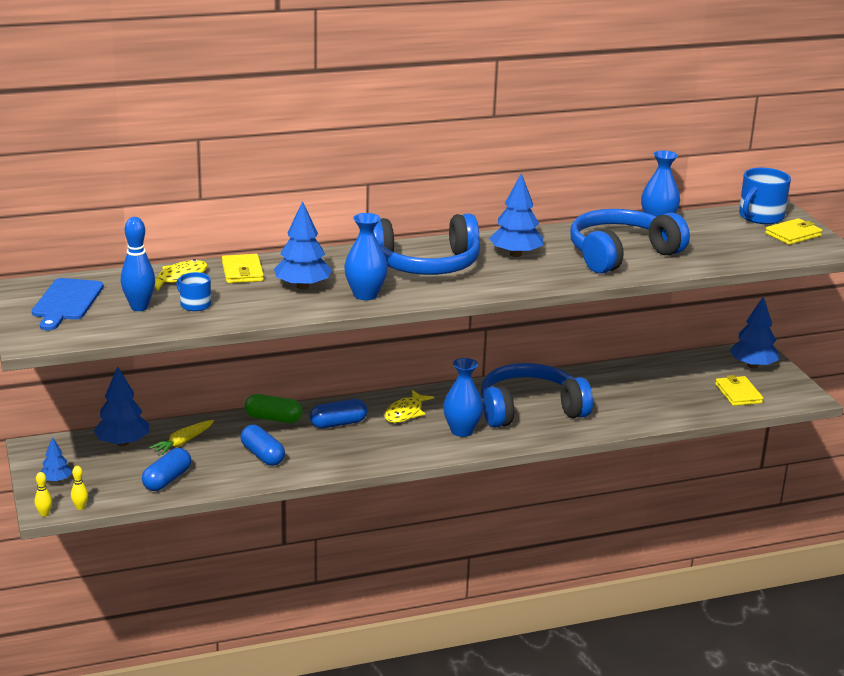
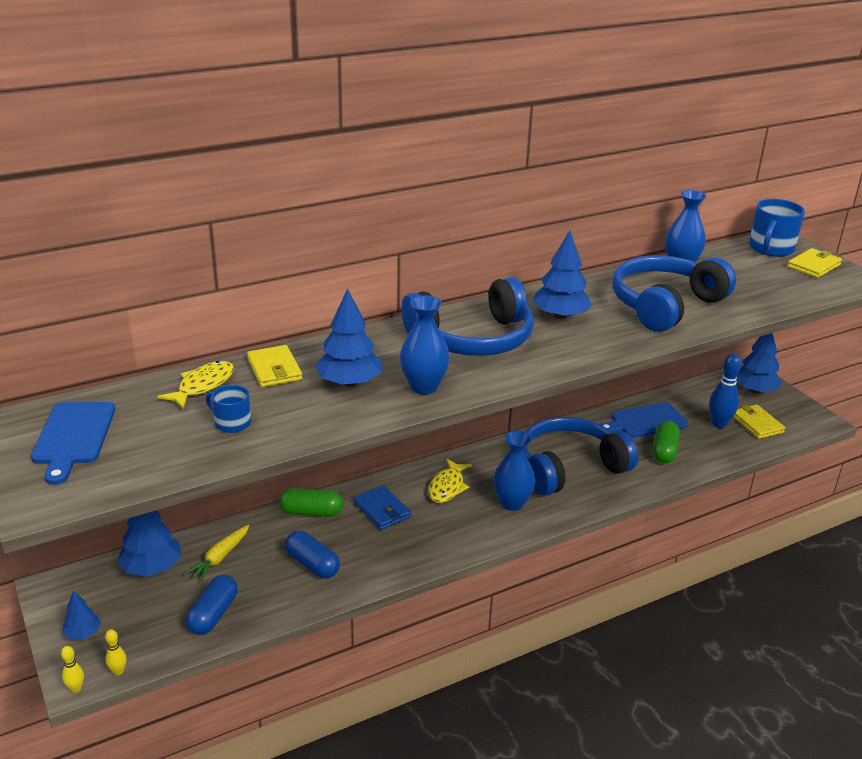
camera: 10 degrees left, 5 degrees up
blue bowling pin [121,217,155,311] -> blue bowling pin moved to [709,354,742,428]
blue capsule [310,399,367,428] -> blue wallet [354,485,411,530]
none -> blue cutting board [600,402,688,438]
none -> green capsule [653,421,680,464]

